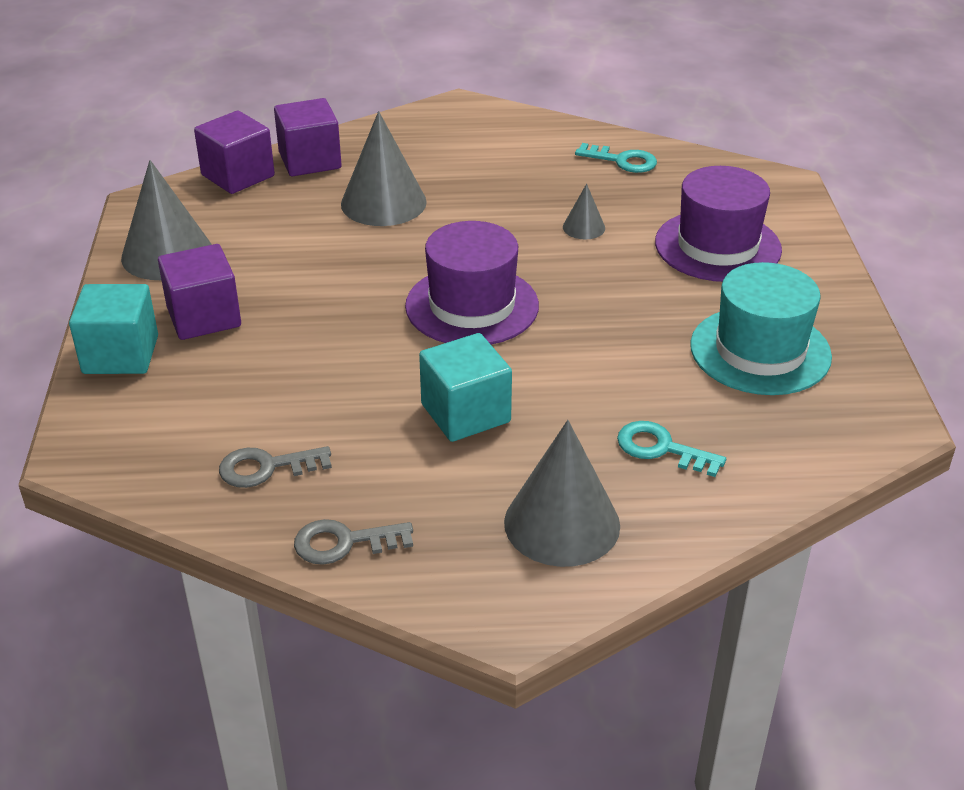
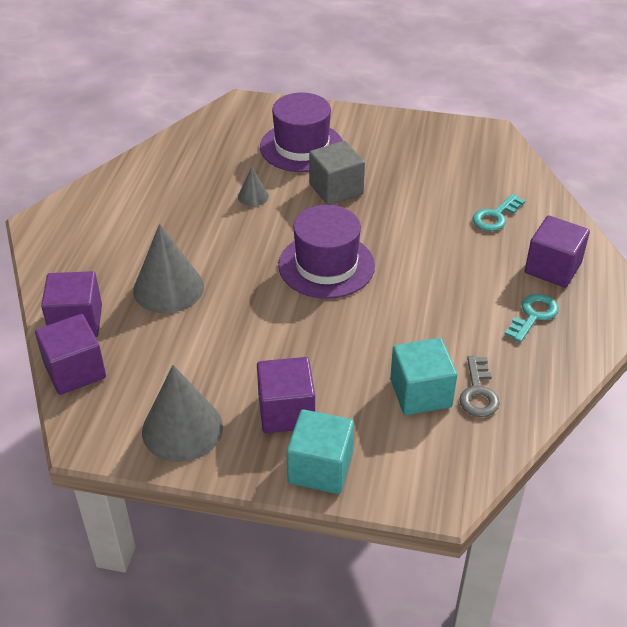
camera: 75 degrees left, 5 degrees up
grey key [294,519,413,565] -> none
turquoise cube [419,333,512,442] -> turquoise cube moved to [390,338,457,415]
grey cone [504,420,620,567] -> purple cube [525,215,590,288]
turquoise key [575,143,657,173] -> turquoise key moved to [504,294,559,343]
turquoise hat [690,262,832,395] -> none
none -> grey cube [309,141,365,205]

